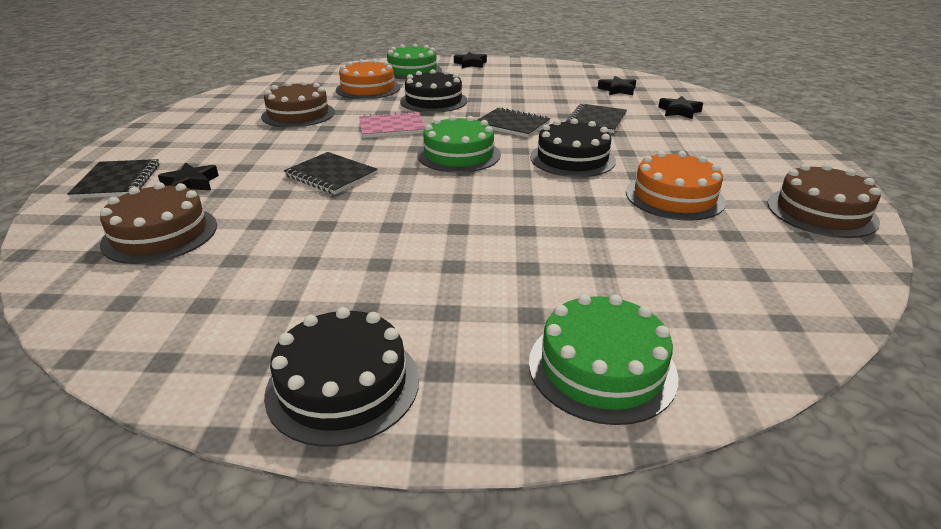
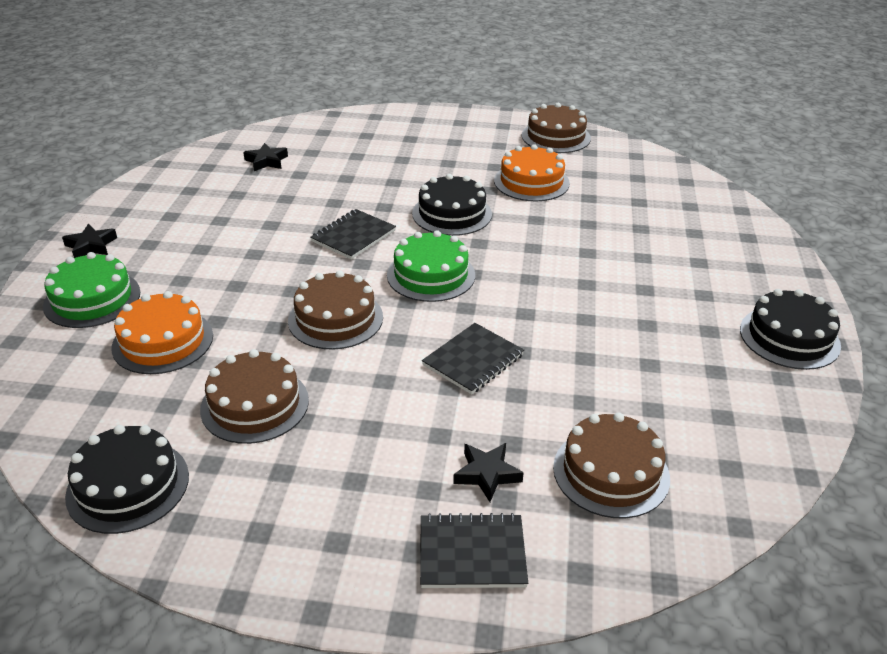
camera: 85 degrees left, 5 degrees up
pink notebook [359,111,425,138] -> brown cake [288,270,383,350]
black cake [400,69,468,113] -> black cake moved to [65,425,189,534]
green cake [529,294,679,425] -> none
black notebook [565,103,627,133] -> none
black star [658,96,703,119] -> none

